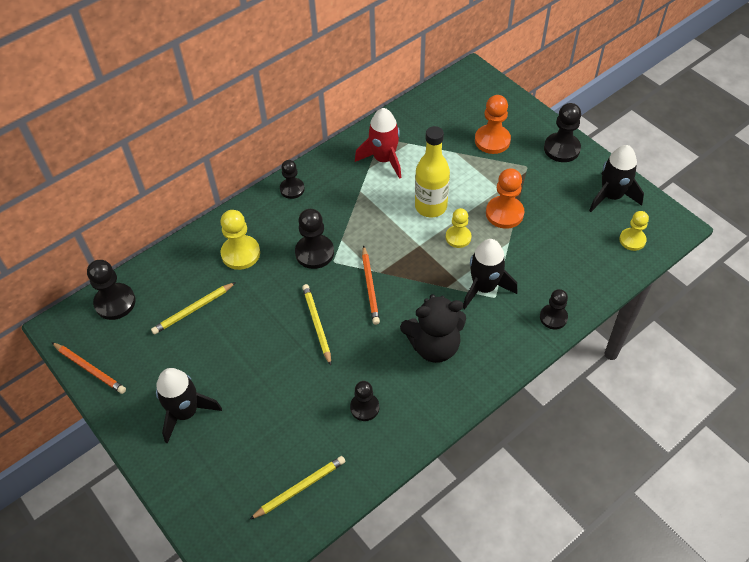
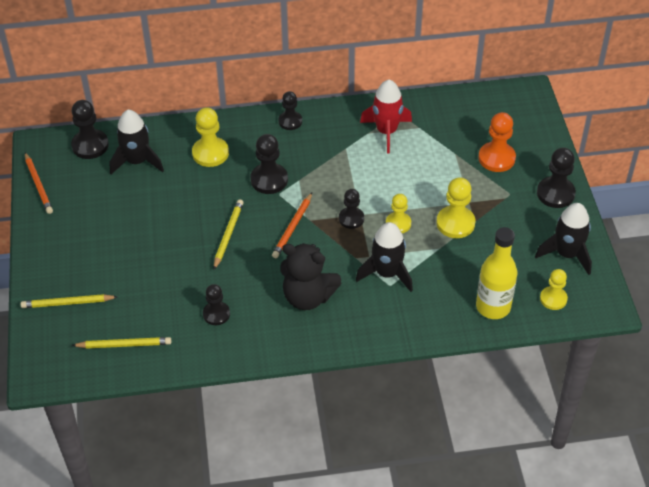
camera: 30 degrees right, 5 degrees down
yellow pencil [151,282,236,335] -> yellow pencil moved to [21,294,118,308]
black rocket [156,368,222,444] -> black rocket moved to [110,110,164,174]
yellow bottle [415,126,450,217] -> yellow bottle moved to [476,227,517,319]
orange pawn [486,168,524,229] -> yellow pawn [436,177,475,238]
black pawn [540,289,568,329] -> black pawn moved to [339,189,364,229]

